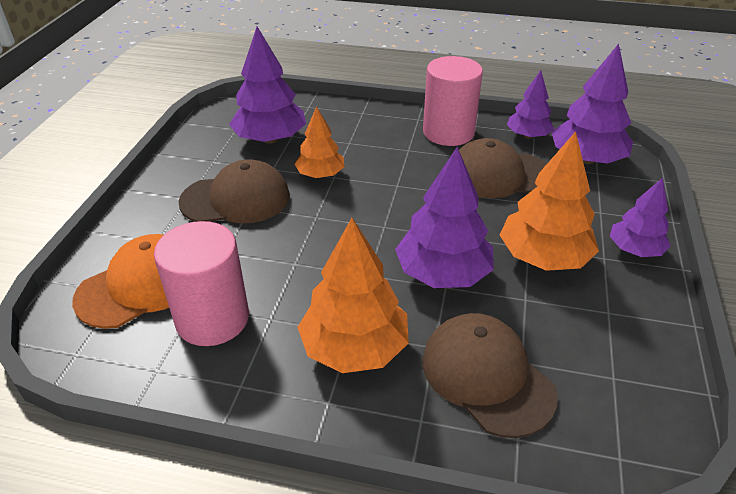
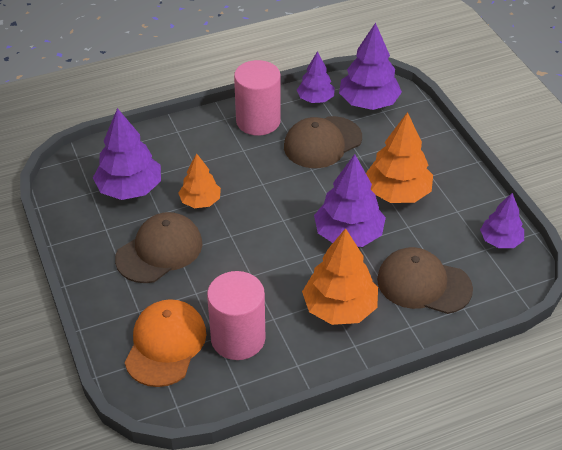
camera: 35 degrees left, 5 degrees up
purple tree [610,178,671,257] -> purple tree moved to [480,193,524,248]

